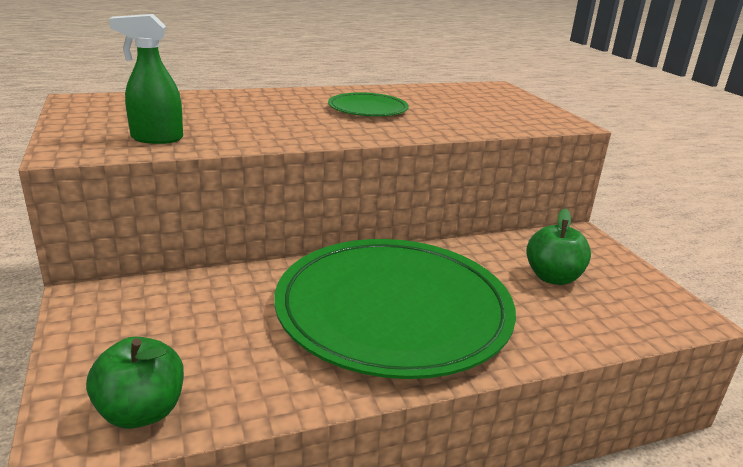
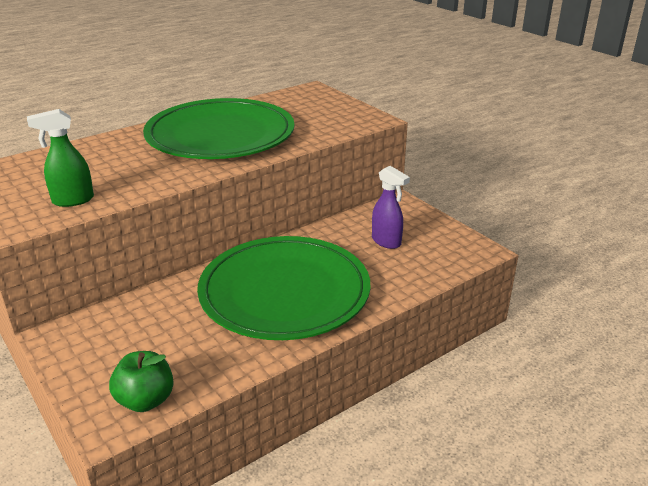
camera: 15 degrees left, 5 degrees up
green plate [328,92,409,116] -> green plate [143,98,295,159], size x2.27
green apple [526,208,591,285] -> purple spray bottle [372,166,410,249]

